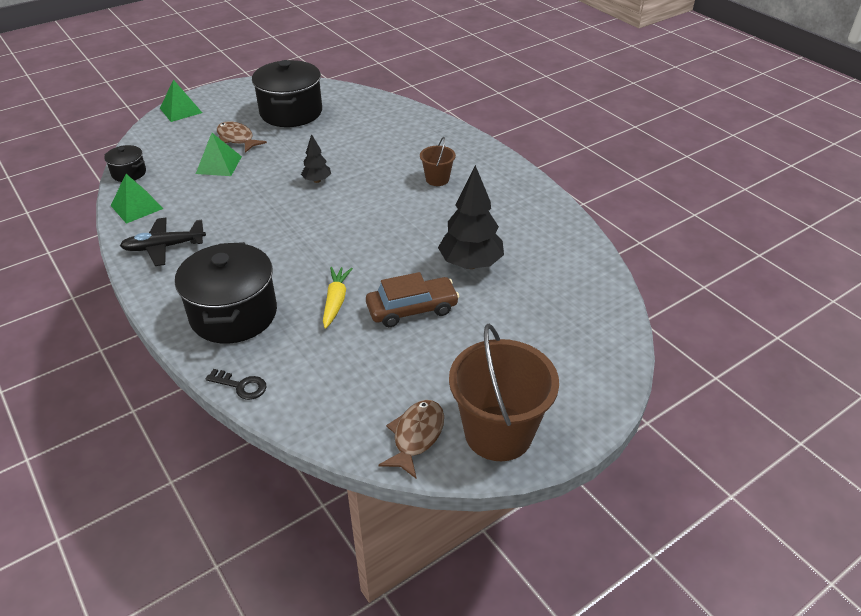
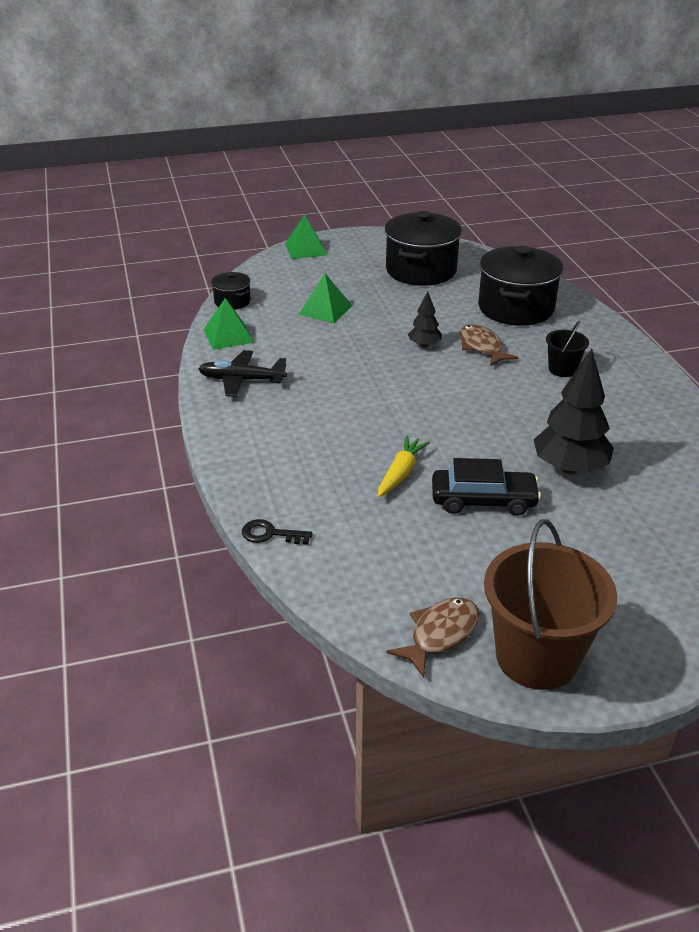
camera: 20 degrees right, 5 degrees down
black pot [175,242,277,344] -> black pot moved to [478,246,563,326]
black key [206,369,266,400] -> black key turned 150 degrees clockwise [242,519,313,545]
brown fish [217,121,267,153] -> brown fish moved to [460,324,519,366]
brown car [366,272,460,327] -> black car [432,458,541,516]
brown bucket [420,137,456,186] -> black bucket [546,321,589,377]

